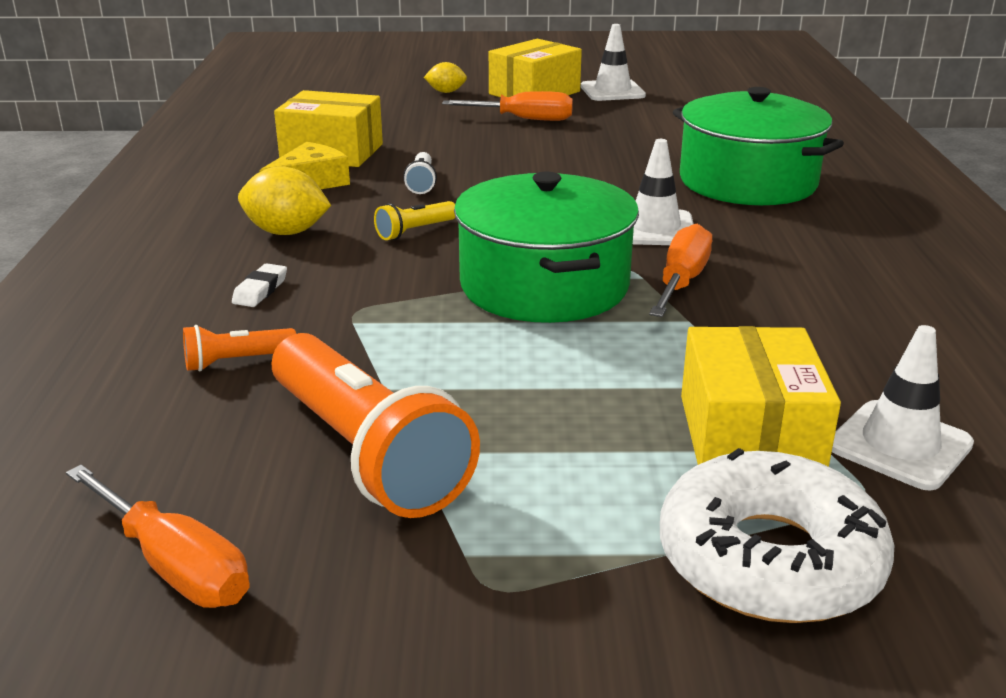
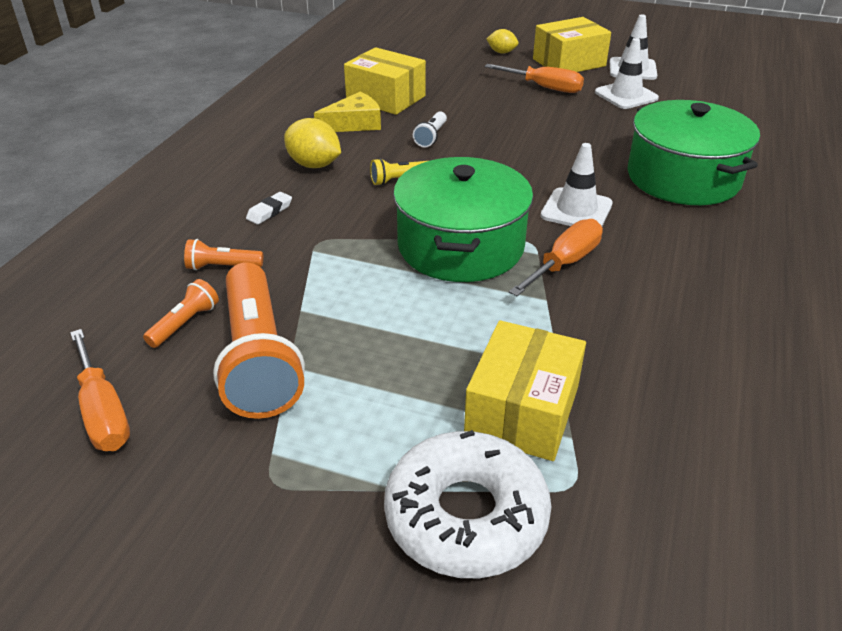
camera: 20 degrees right, 10 degrees up
white traffic cone [832,325,974,491] -> white traffic cone moved to [595,38,659,109]
none -> orange flashlight [143,279,219,348]

